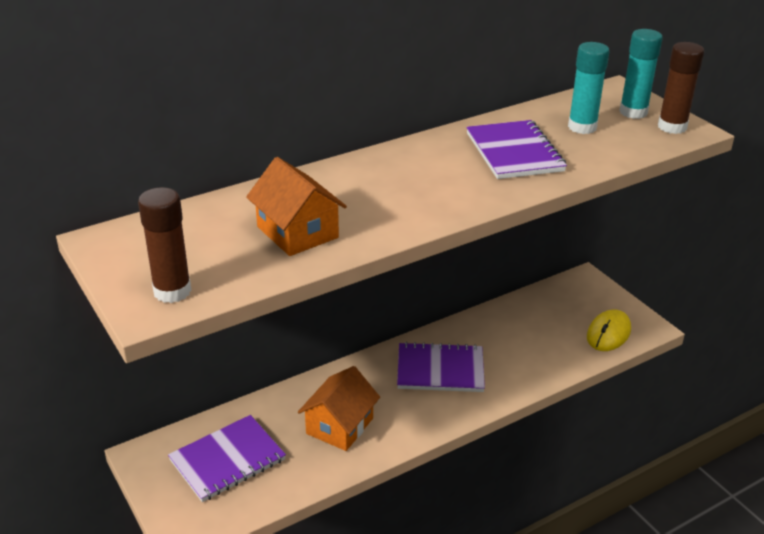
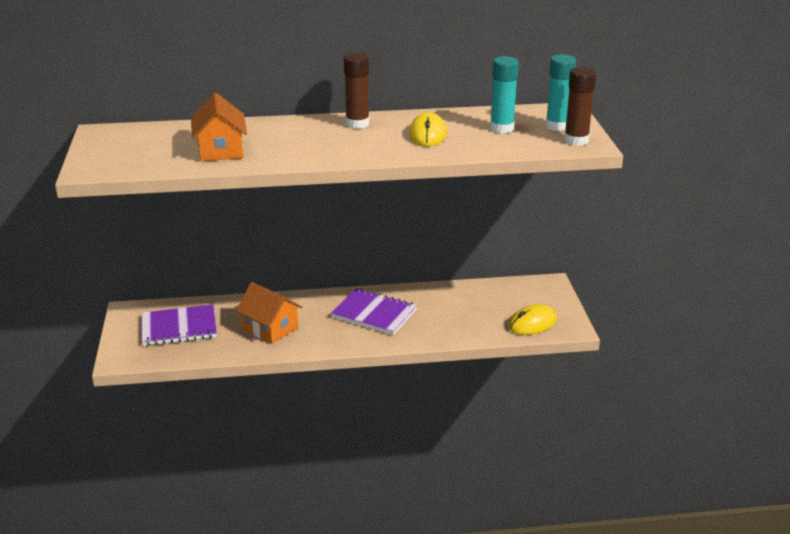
camera: 25 degrees right, 5 degrees down
brown glue stick [138,187,192,303] -> brown glue stick moved to [344,52,369,129]
orange house [298,366,380,451] -> orange house turned 75 degrees clockwise [236,282,302,344]
purple notebook [466,120,567,179] -> yellow mouse [409,112,447,146]

